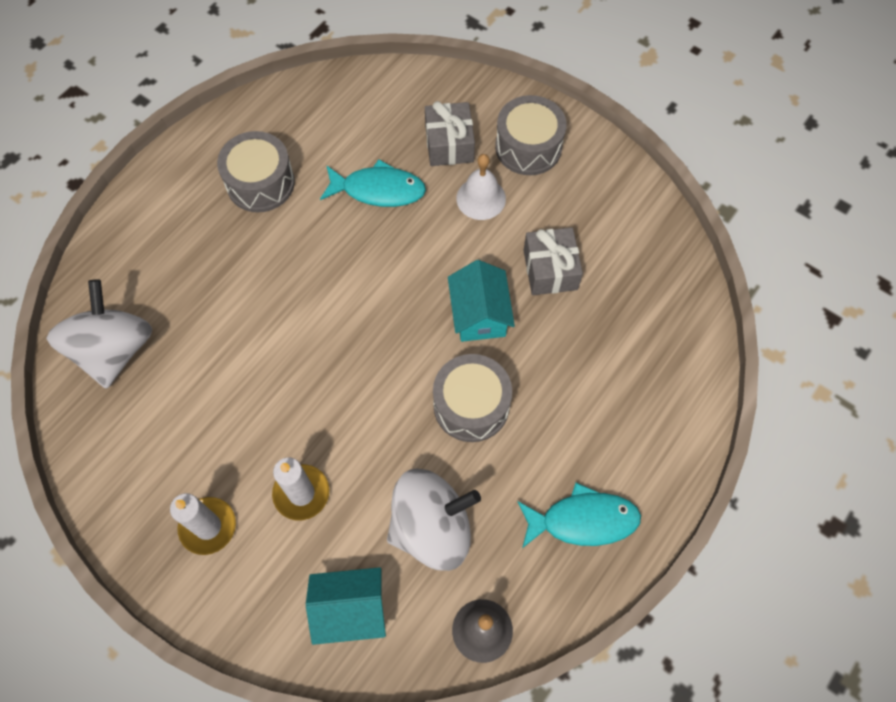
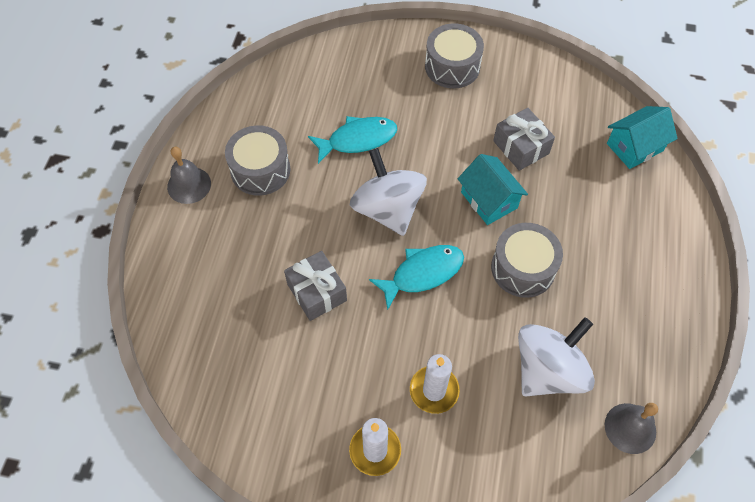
camera: 25 degrees left, 5 degrees down
white spinning top [46,279,152,389] -> white spinning top moved to [350,148,427,236]
turquoise house [306,567,386,645] -> turquoise house moved to [607,106,678,169]
grey gift [425,101,475,166] -> grey gift moved to [284,251,347,321]
white bell [456,154,506,220] -> none
turquoise fish [517,483,641,548] -> turquoise fish moved to [369,245,464,310]
none -> grey bell [167,147,211,204]

